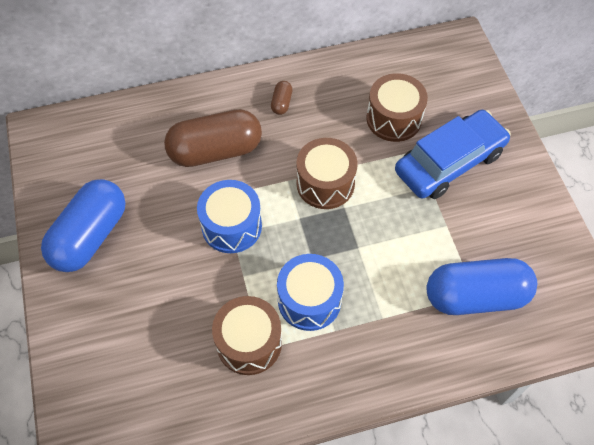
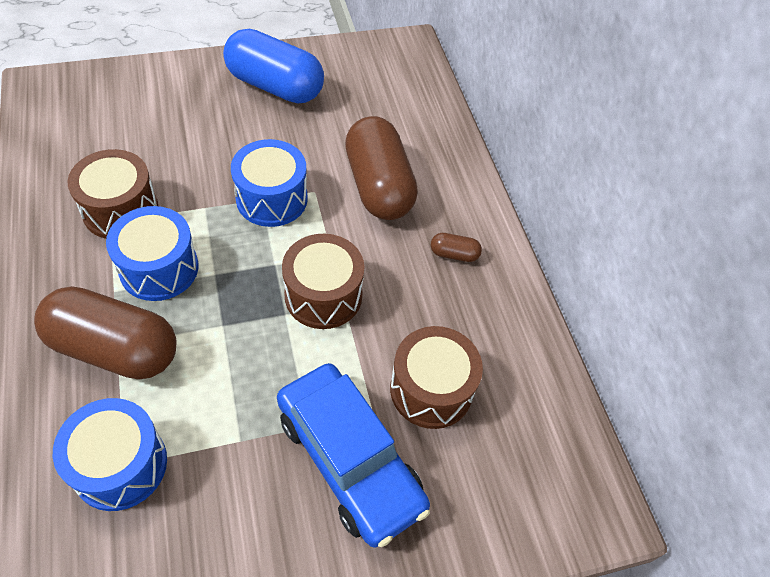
camera: 85 degrees right, 5 degrees down
blue capsule [427,258,537,315] -> blue drum [53,398,167,511]
none -> brown capsule [34,286,177,379]

